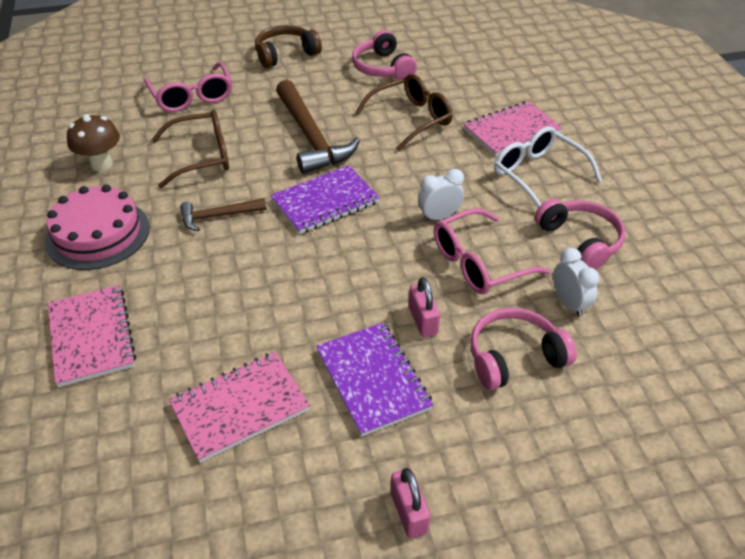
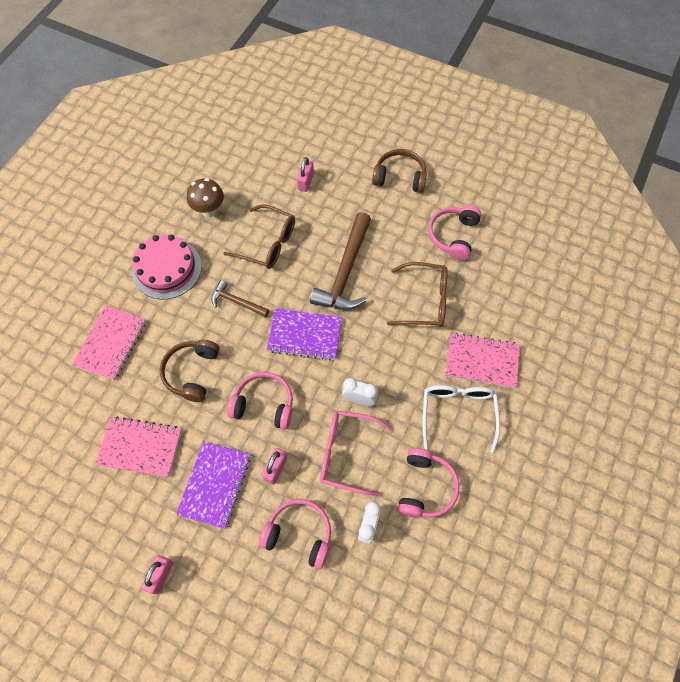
camera: 40 degrees right, 20 degrees up
pink glasses [144,62,232,112] -> pink padlock [297,157,314,192]
none -> brown headphones [160,340,220,402]
none -> pink headphones [227,372,293,430]

